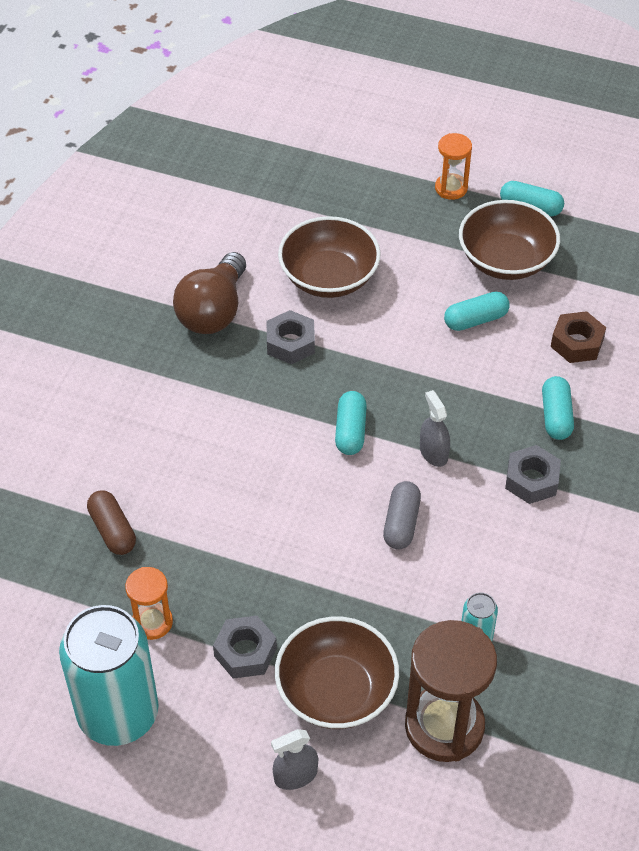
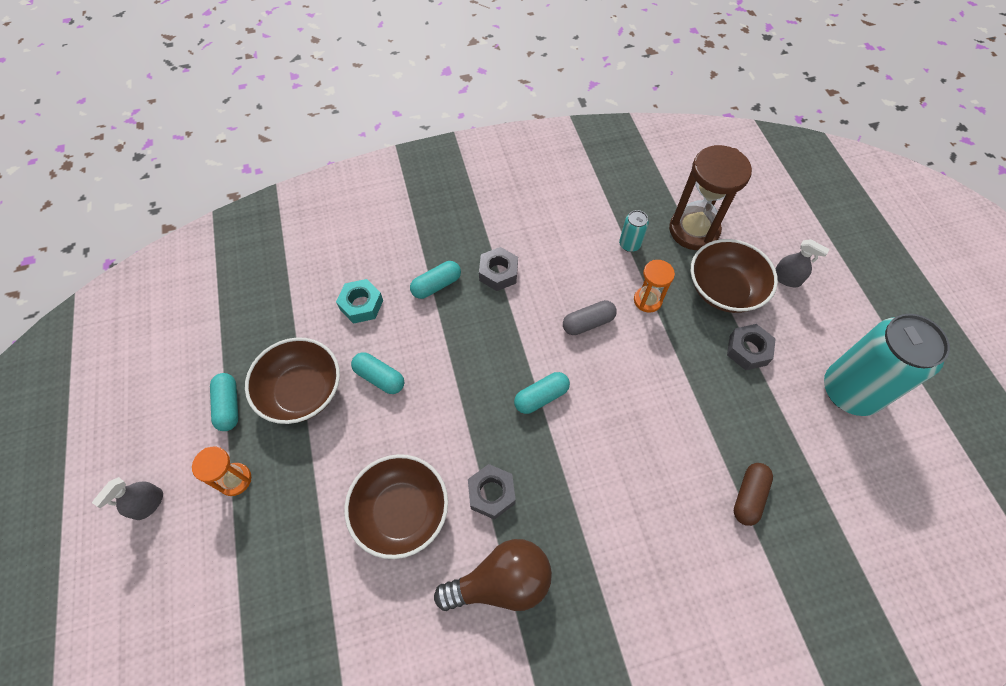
camera: 125 degrees left, 10 degrees up
orange hourglass [125,567,173,640] -> orange hourglass moved to [634,260,675,313]
grey spray bottle [420,390,450,467] -> grey spray bottle moved to [92,477,163,520]
brown nut [551,311,606,363] -> turquoise nut [336,279,383,324]

